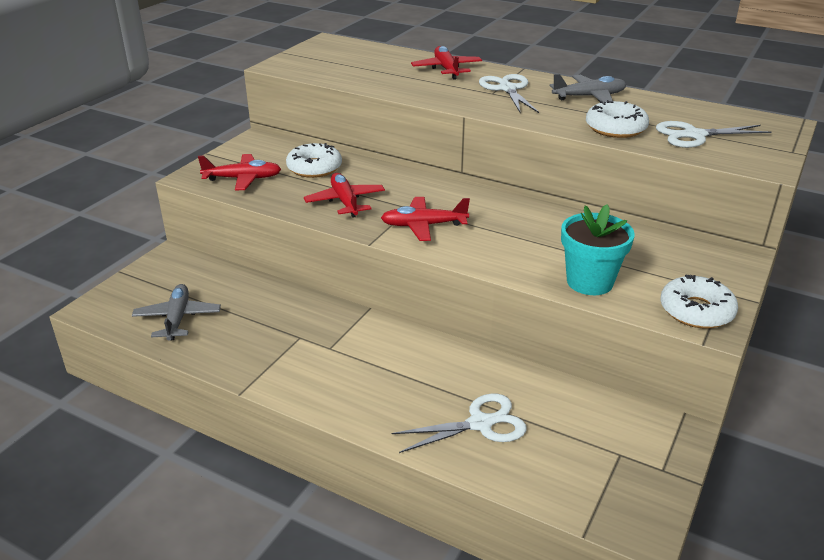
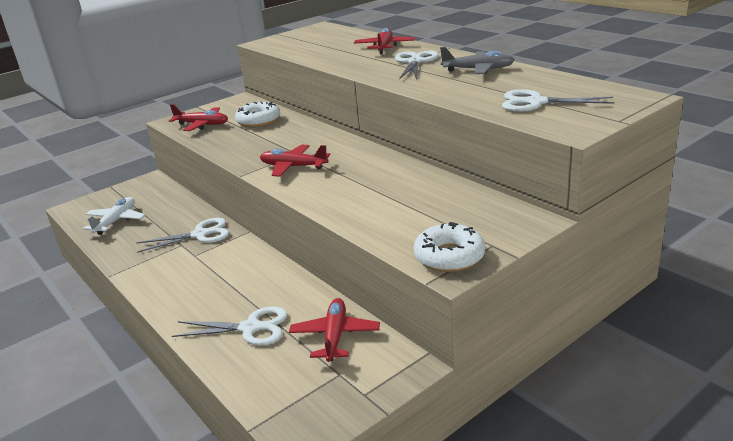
camera: 25 degrees right, 5 degrees down
grey plane [132,284,221,340] -> white plane [83,197,145,235]
red plane [304,173,385,218] -> red plane moved to [289,298,380,362]
turquoise flower pot [561,204,635,295] -> none
white donut [586,100,649,138] -> none
none -> white scissors [136,218,229,253]

